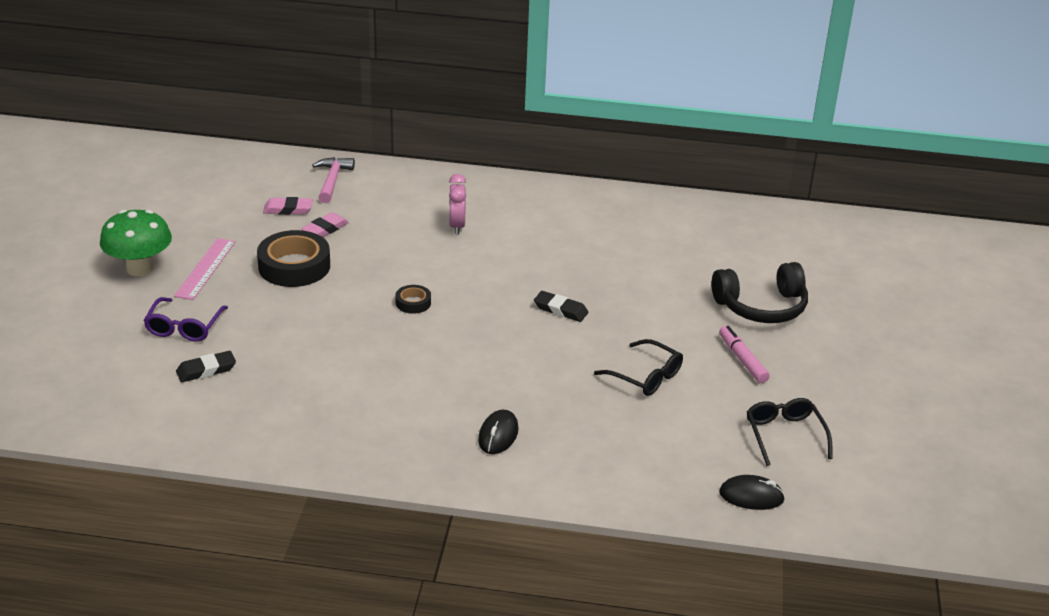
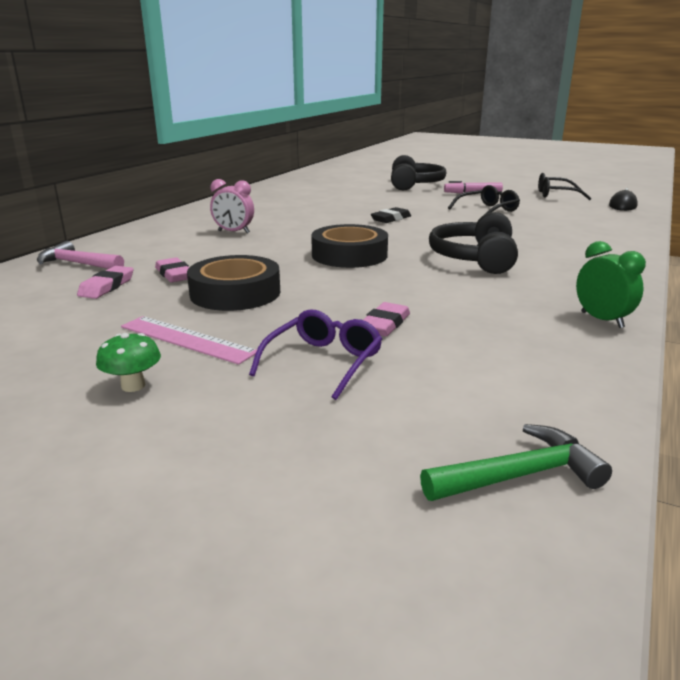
camera: 70 degrees left, 10 degrees down
green mushroom [100,210,172,276] -> green mushroom [96,333,161,392], size x0.51
purple glasses [143,297,228,342] -> purple glasses turned 90 degrees counterclockwise [249,309,382,400]
black eraser [176,351,236,382] -> none
black tape [395,285,431,314] -> black tape [311,224,388,268], size x2.07
black mouse [478,410,519,454] -> none
none -> pink eraser [363,302,410,336]
none -> green hammer [420,424,612,501]
none -> black headphones [429,212,518,274]
none -> green clock [576,241,646,328]

